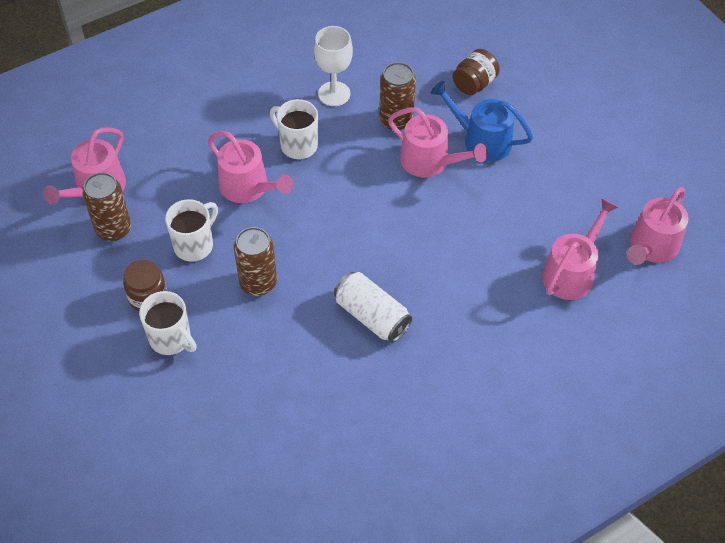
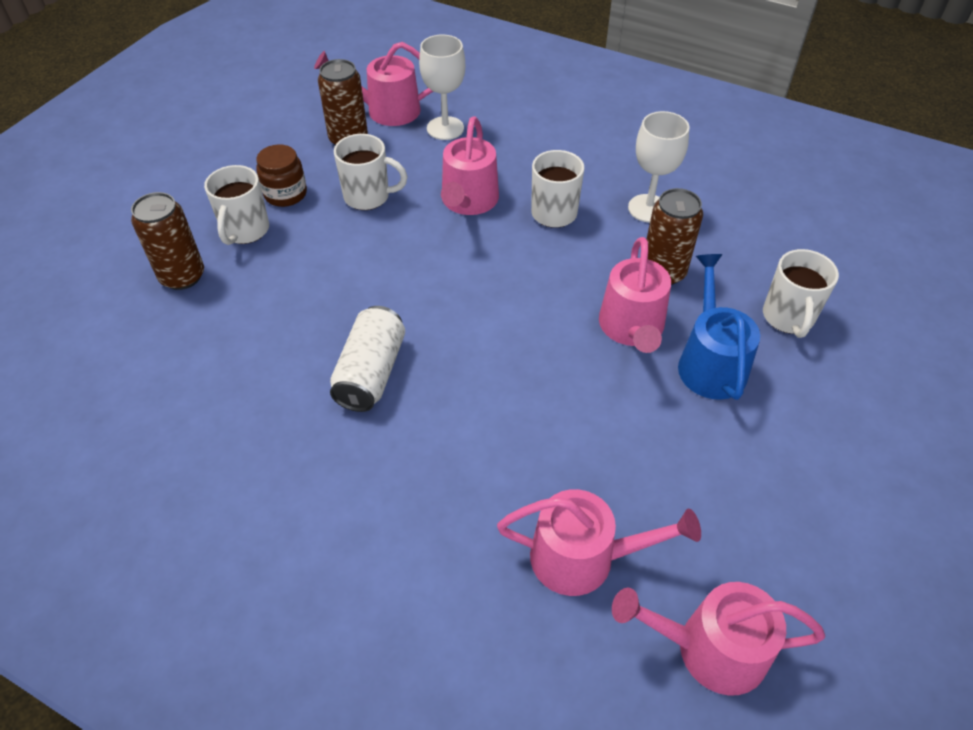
camera: 60 degrees right, 5 degrees down
brown can [234,227,277,296] -> brown can moved to [131,192,204,290]
brown jar [453,49,500,95] -> white mug [763,249,839,338]
none -> white goblet [419,35,465,140]

